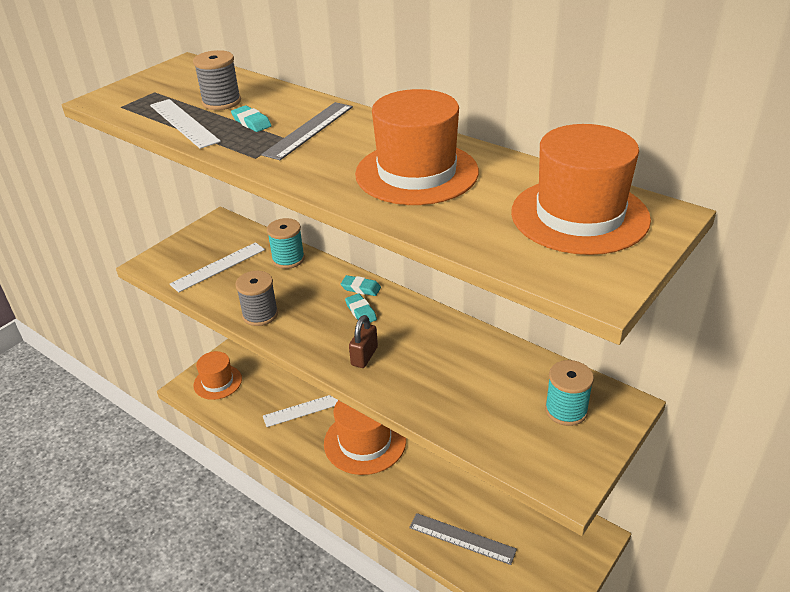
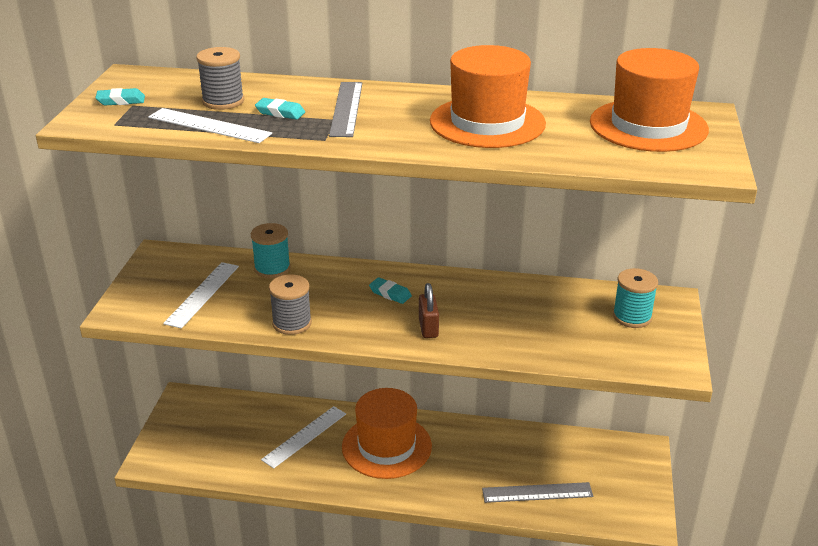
camera: 30 degrees left, 5 degrees down
orange hat [193,351,242,400] -> none
turquoise eraser [341,275,381,296] -> turquoise eraser moved to [95,88,145,106]

